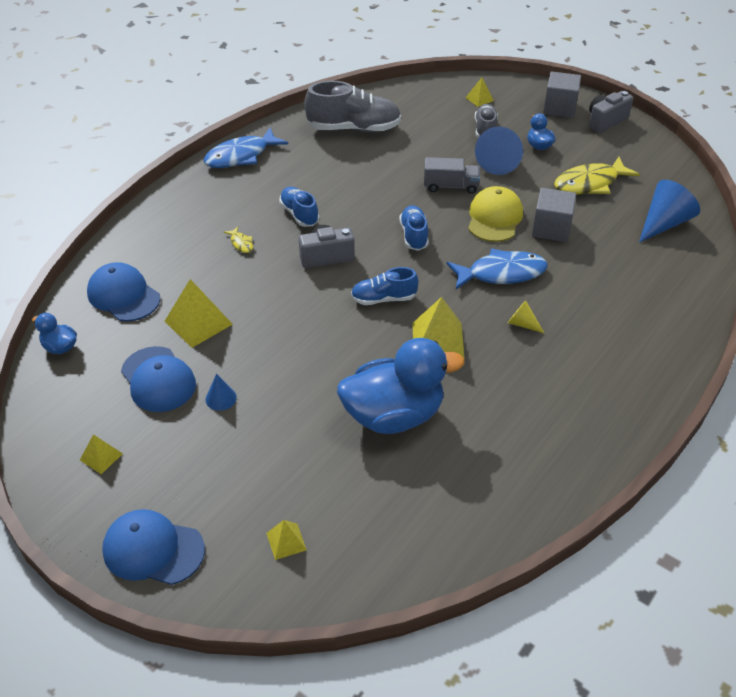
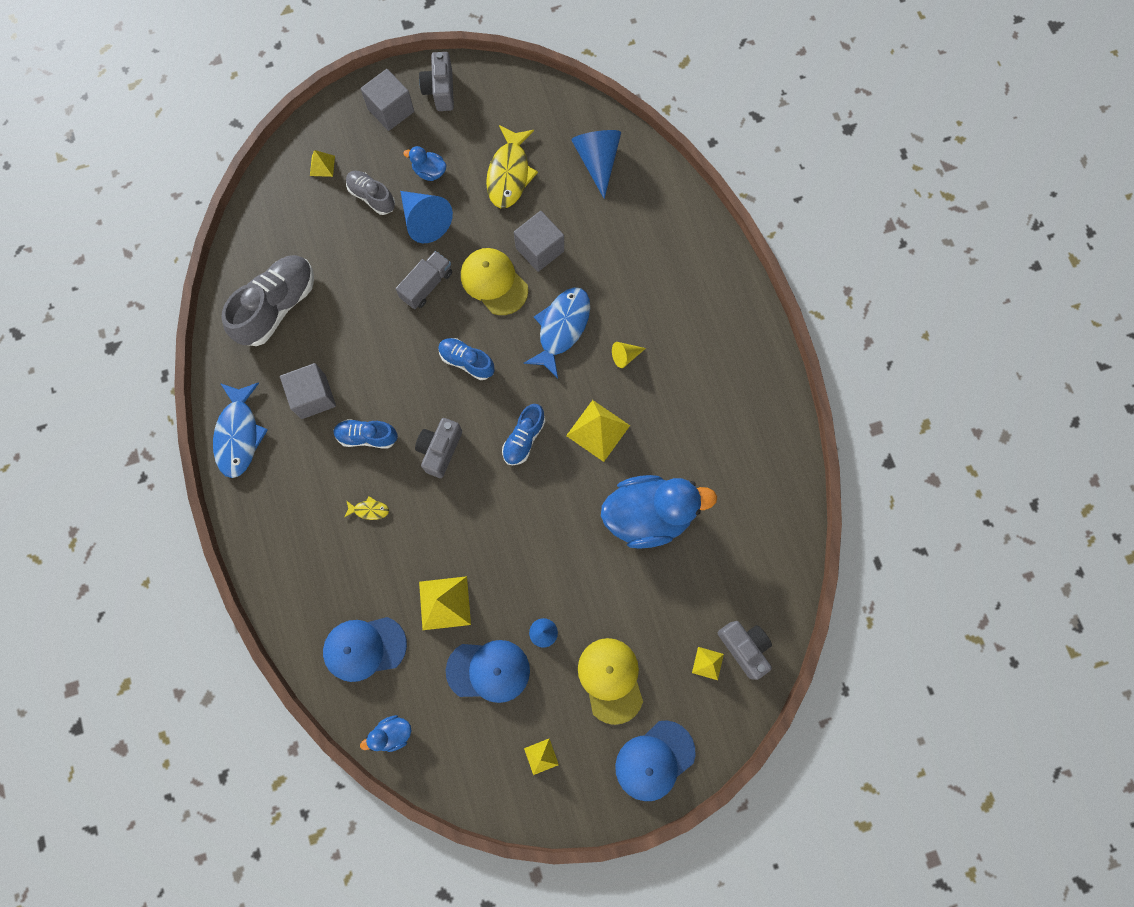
camera: 55 degrees left, 30 degrees up
blue duck [337,338,465,434] -> blue duck turned 60 degrees clockwise [601,475,717,549]
none -> grey cube [280,363,336,419]
none -> yellow cap [578,638,643,725]
none -> grey camera [718,621,772,680]

